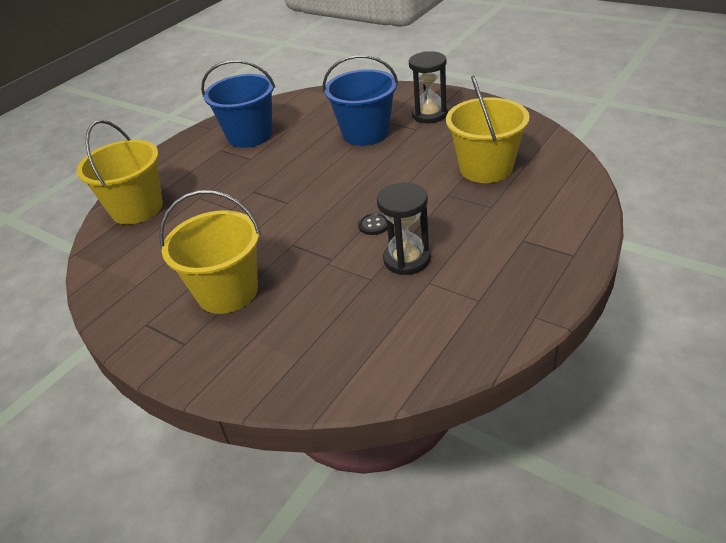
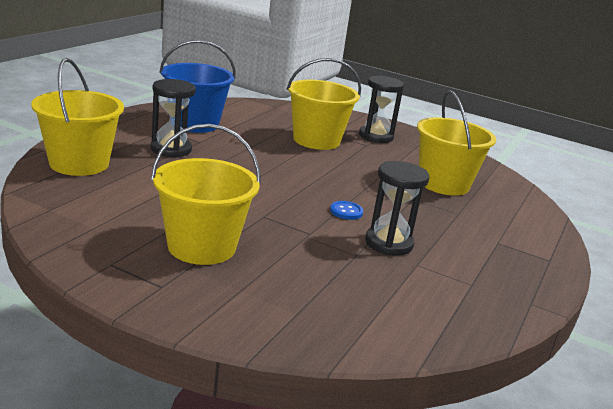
camera: 15 degrees left, 15 degrees down
blue bucket [323,55,398,146] -> yellow bucket [287,58,361,150]
black button [358,212,387,235] -> blue button [330,201,363,220]
none -> black hourglass [150,79,196,158]

